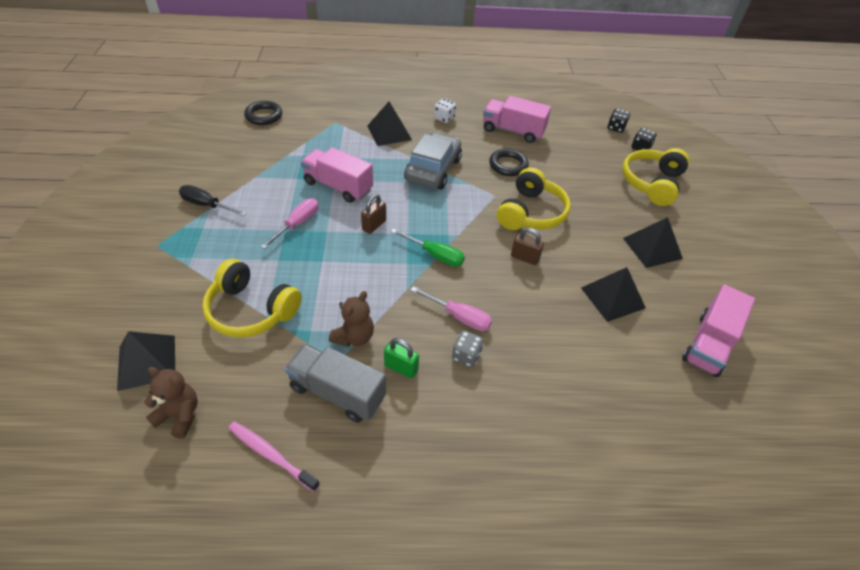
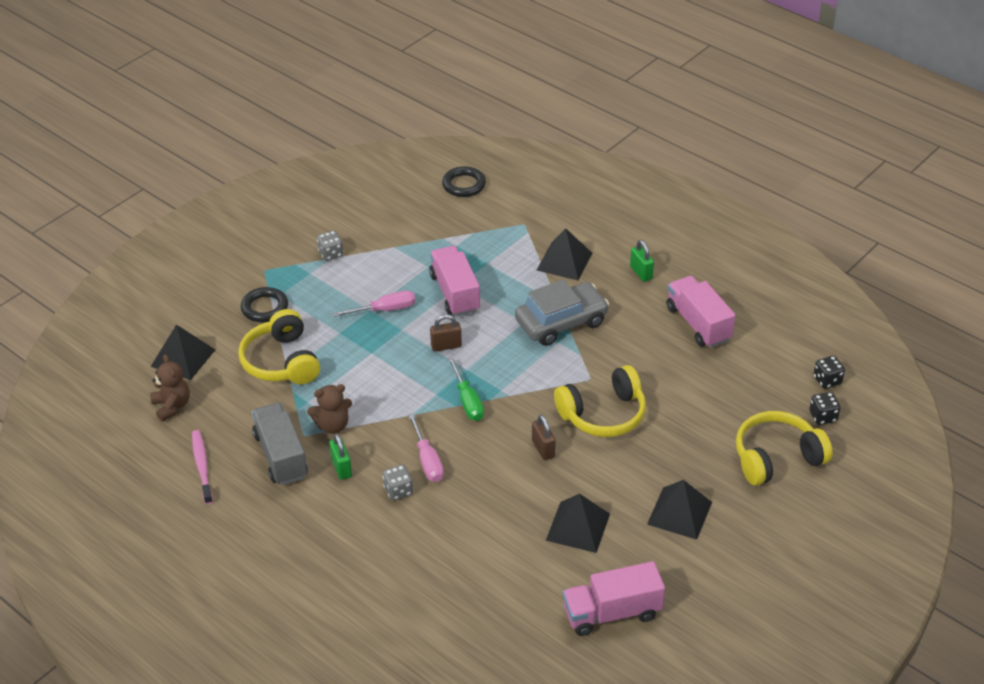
camera: 45 degrees right, 5 degrees down
black screwdriver [179,185,247,216] -> grey dice [317,231,343,261]
white dice [434,98,456,123] -> green padlock [630,240,654,282]
black ring [489,149,529,176] -> black ring moved to [241,287,288,322]

